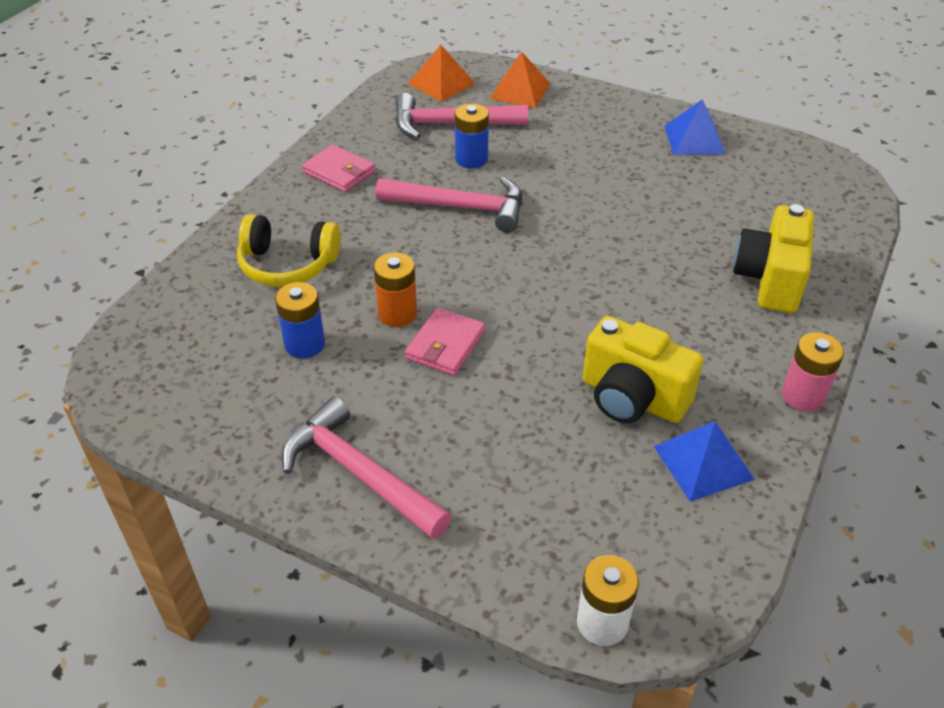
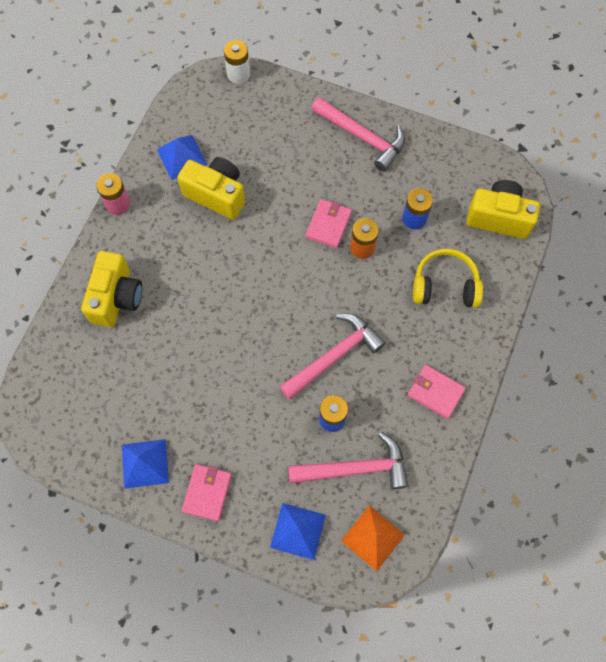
camera: 175 degrees right, 25 degrees up
pink hammer [376,177,522,233] -> pink hammer turned 135 degrees clockwise [280,314,385,400]
orange pyramid [489,52,550,108] -> blue pyramid [270,503,326,560]
none -> pink wallet [182,464,232,521]
none -> yellow camera [466,180,540,239]

